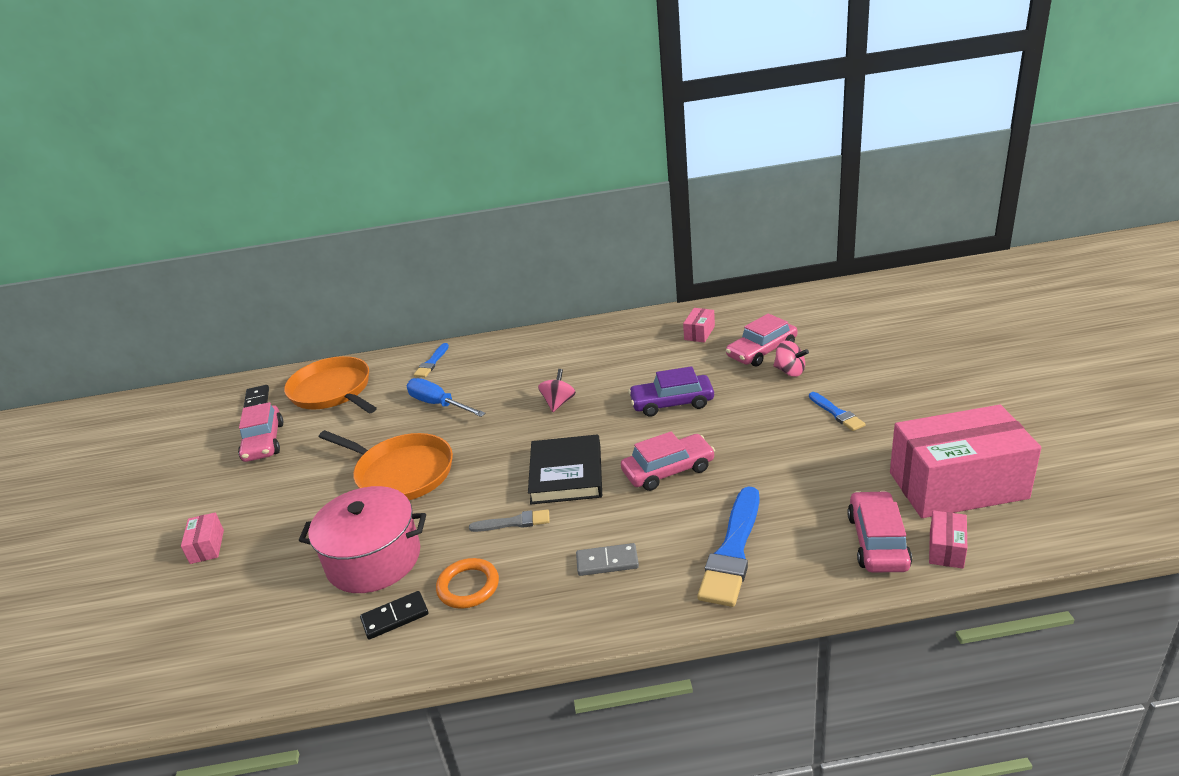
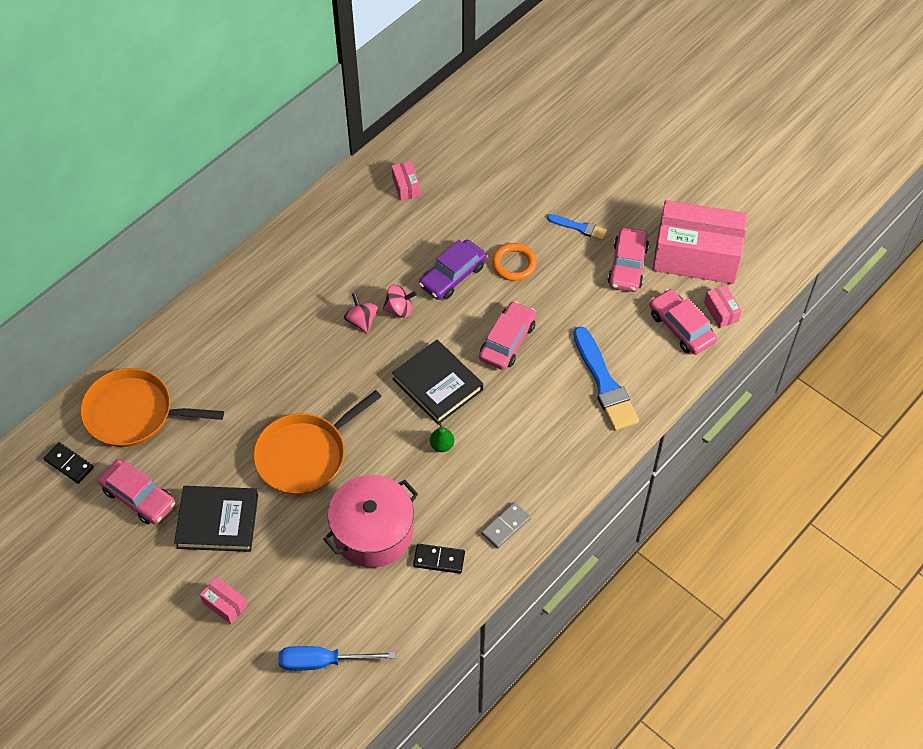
camera: 45 degrees left, 25 degrees up
orange pan [319,430,453,500] -> orange pan turned 150 degrees clockwise [253,390,382,495]
black domino [360,591,428,640] -> black domino turned 75 degrees clockwise [413,544,465,574]
blue screwdriver [406,378,486,417] -> blue screwdriver moved to [278,646,395,671]
blue brush [414,343,449,377] -> none
orange ring [436,558,499,608] -> orange ring moved to [492,243,537,281]
grey brush [469,509,550,532] -> green pear [430,423,454,452]
grey domino [576,543,639,576] -> grey domino moved to [481,502,531,548]
pink car [726,313,797,366] -> pink car moved to [608,227,649,292]
pink spinning top [773,341,809,377] -> pink spinning top moved to [382,285,417,318]
pink box [890,405,1041,518] -> pink box turned 60 degrees clockwise [652,200,747,284]
none -> black book [174,486,258,552]

